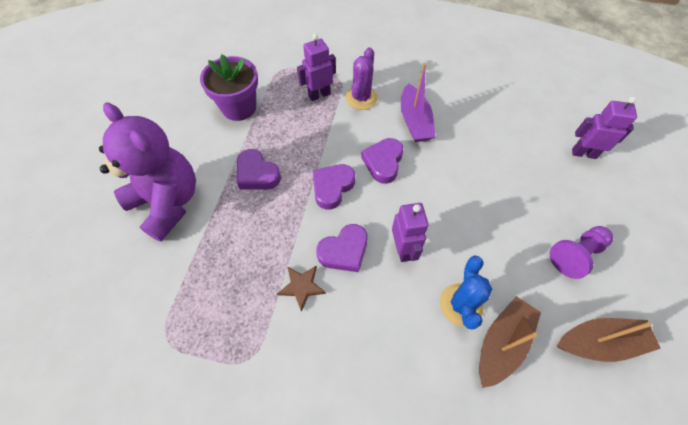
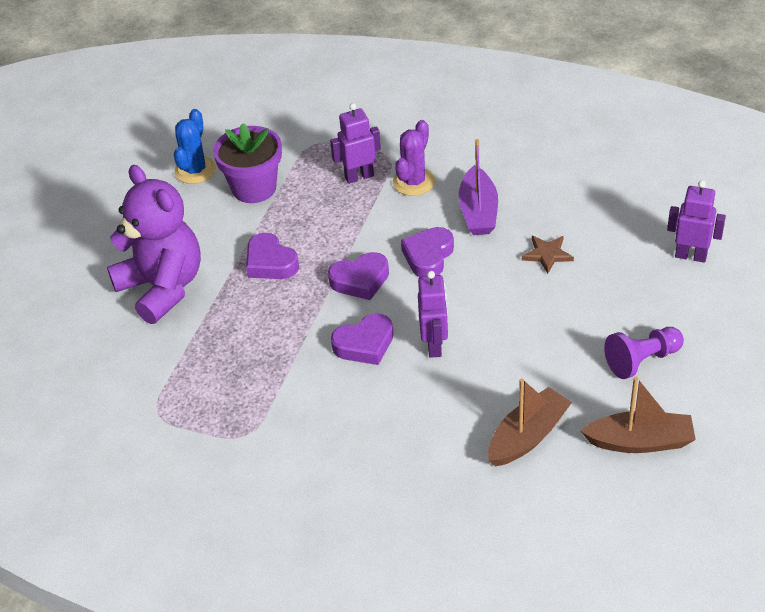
camera: 10 degrees right, 15 degrees down
brown star [277,265,326,312] -> brown star moved to [522,236,574,274]
purple heart [313,164,355,210] -> purple heart turned 150 degrees counterclockwise [328,252,389,300]
blue cactus [440,256,492,329] -> blue cactus moved to [174,109,216,184]

